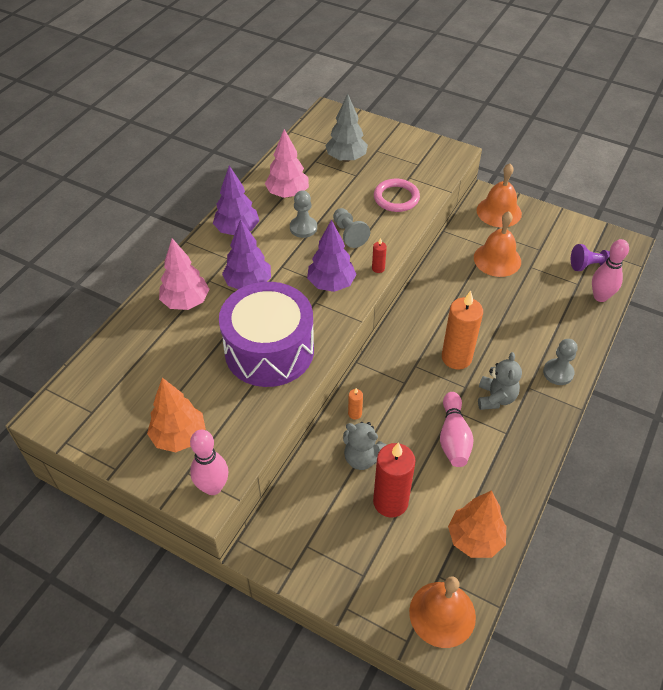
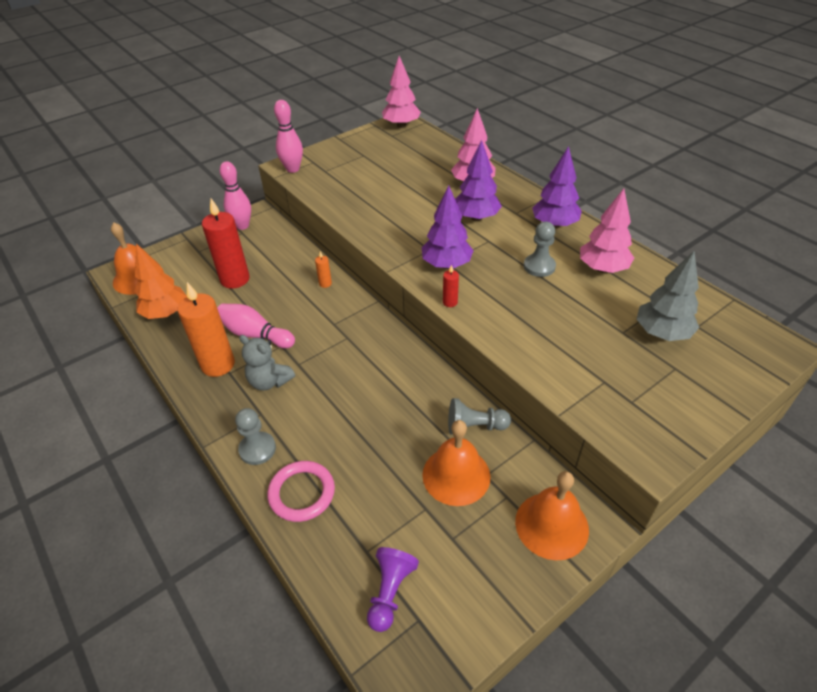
camera: 115 degrees right, 5 degrees down
orange tree [147,378,206,452] -> none
purple drum [219,282,314,387] -> none
grey pawn [333,208,370,248] -> grey pawn moved to [448,398,511,435]
grey teddy bear [343,422,386,470] -> none
pink ring [374,179,420,212] -> pink ring moved to [267,461,335,522]
orange candle [442,291,483,369] -> orange candle moved to [177,282,235,377]
pink bowling pin [592,239,629,302] -> pink bowling pin moved to [220,161,251,230]
none -> pink tree [382,56,421,128]

